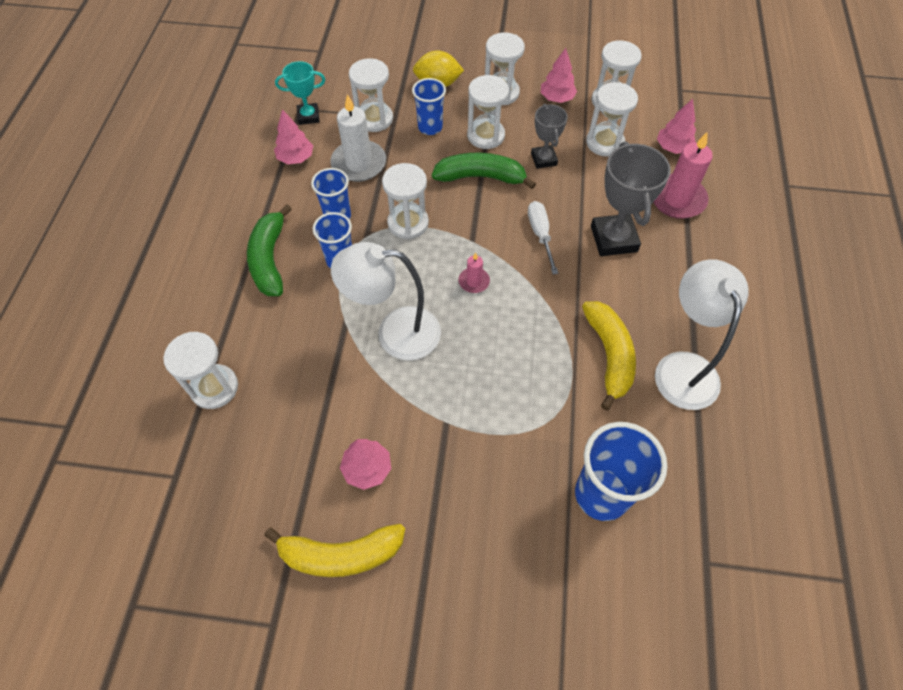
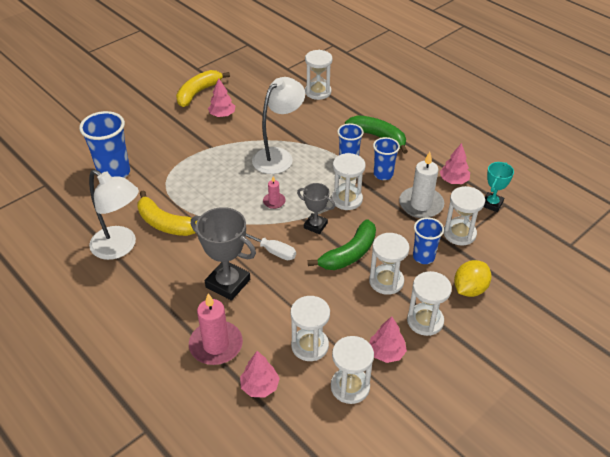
camera: 130 degrees right, 15 degrees down
grey trophy [531,104,568,169] -> grey trophy moved to [297,183,335,234]

